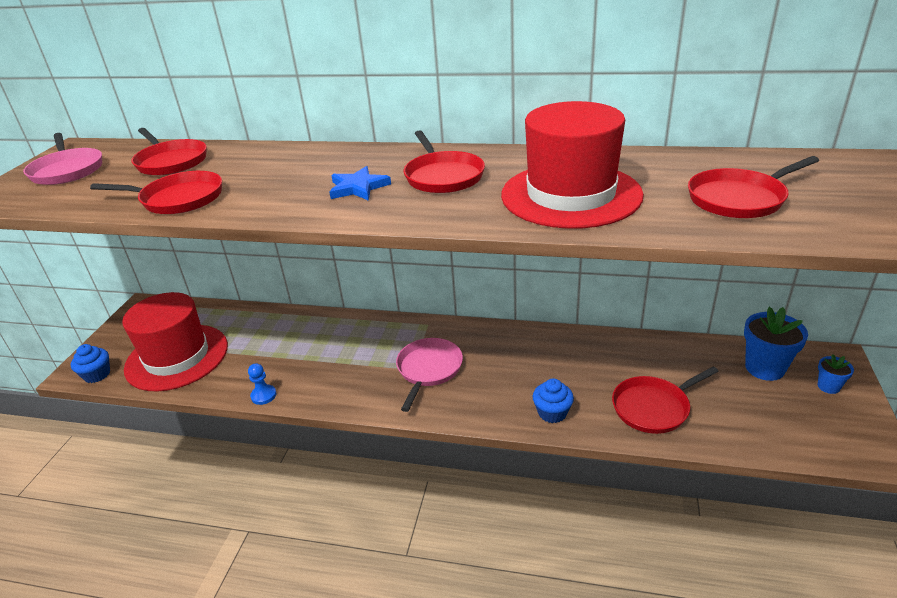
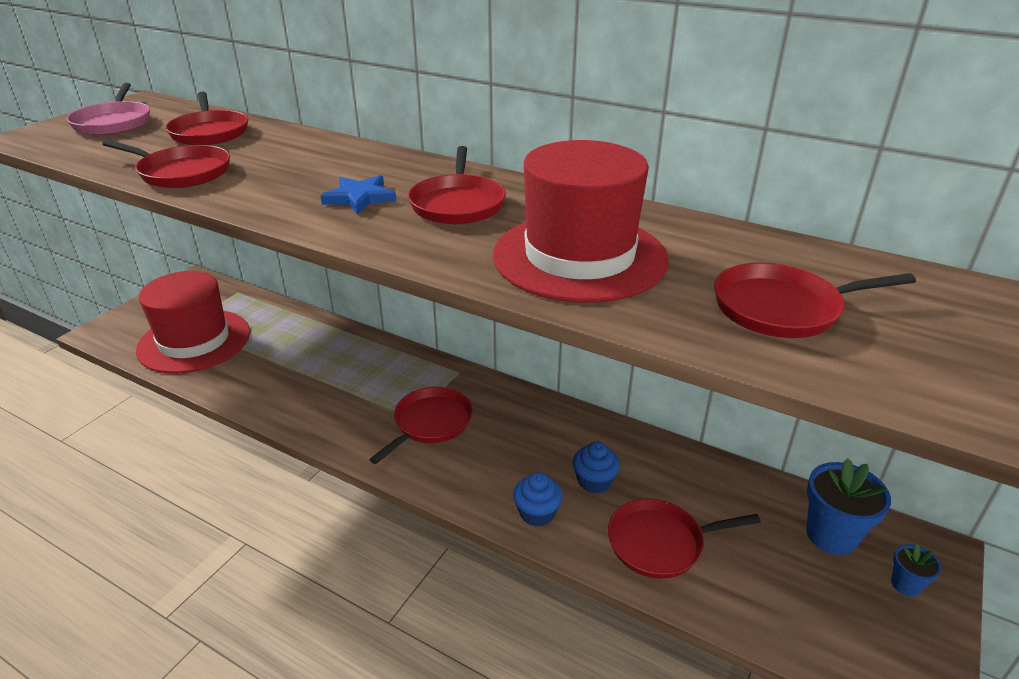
camera: 15 degrees right, 0 degrees up
blue cupcake [71,344,110,383] -> blue cupcake moved to [573,442,620,494]
blue pawn [248,363,276,405] -> none
pink pan [396,338,463,412] -> red pan [369,387,473,464]

